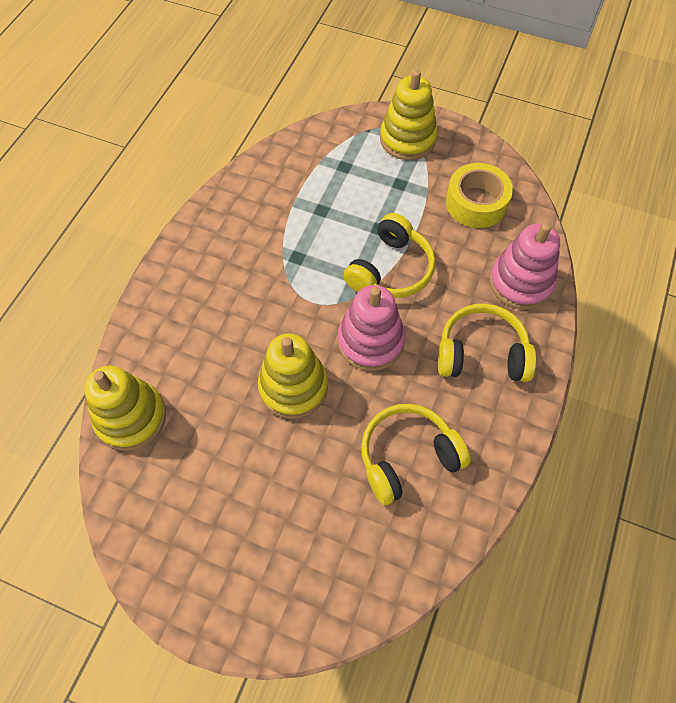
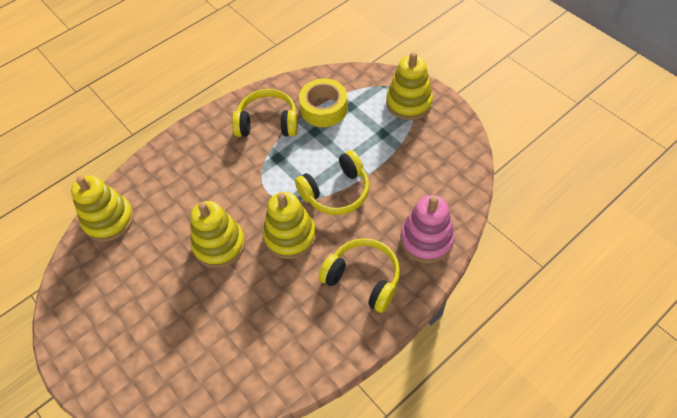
camera: 30 degrees right, 5 degrees down
pink stacking toy [338,285,405,371] -> yellow stacking toy [263,192,316,259]
yellow headphones [361,404,470,505] -> yellow headphones moved to [232,89,298,137]
yellow tape [446,163,513,228] -> yellow tape moved to [299,78,348,127]

